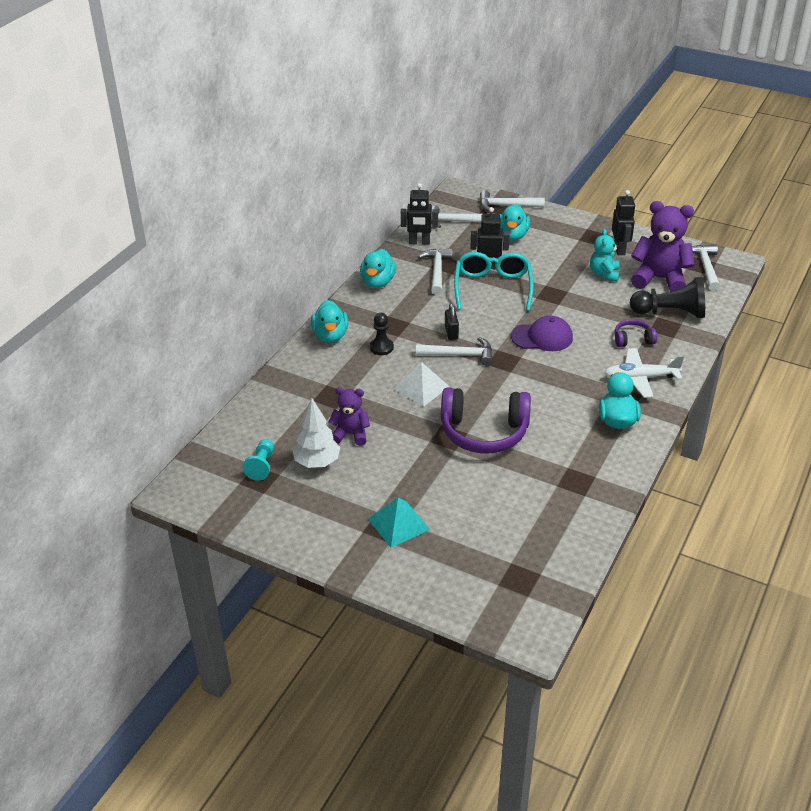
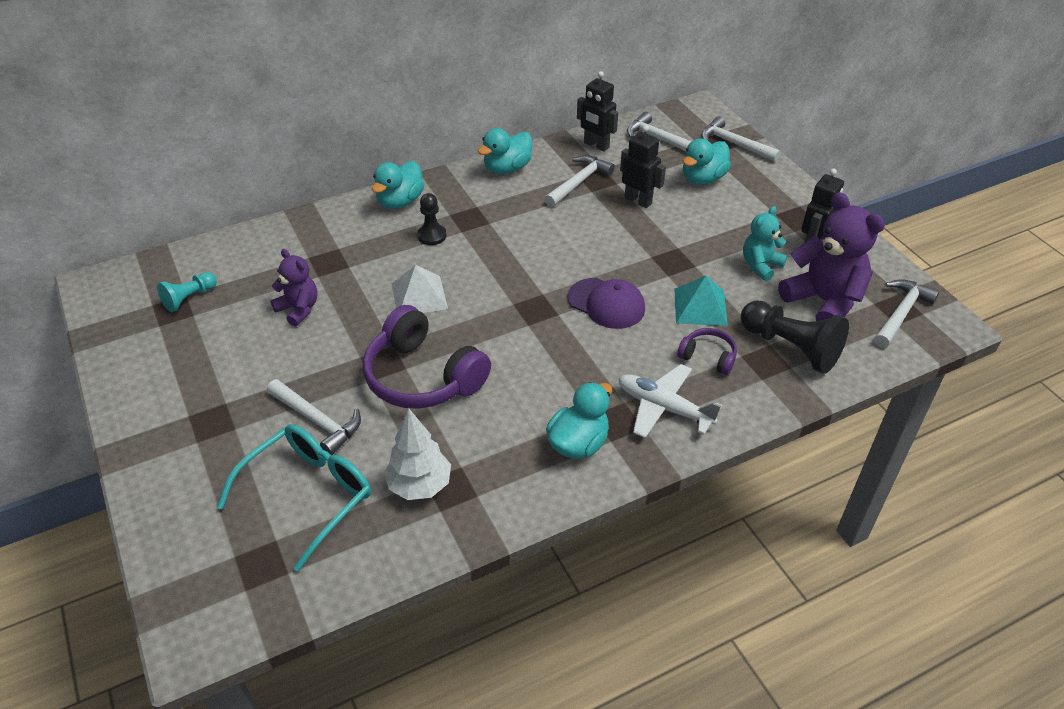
camera: 35 degrees right, 5 degrees up
white tree [292,398,340,468] -> white tree moved to [384,408,451,500]
turquoise pyramid [368,498,430,548] -> turquoise pyramid moved to [674,276,728,326]
white hammer [416,337,493,366] -> white hammer moved to [267,379,361,455]
black padlock [445,303,459,340] -> none
turquoise glasses [454,252,534,311] -> turquoise glasses moved to [217,424,371,572]

